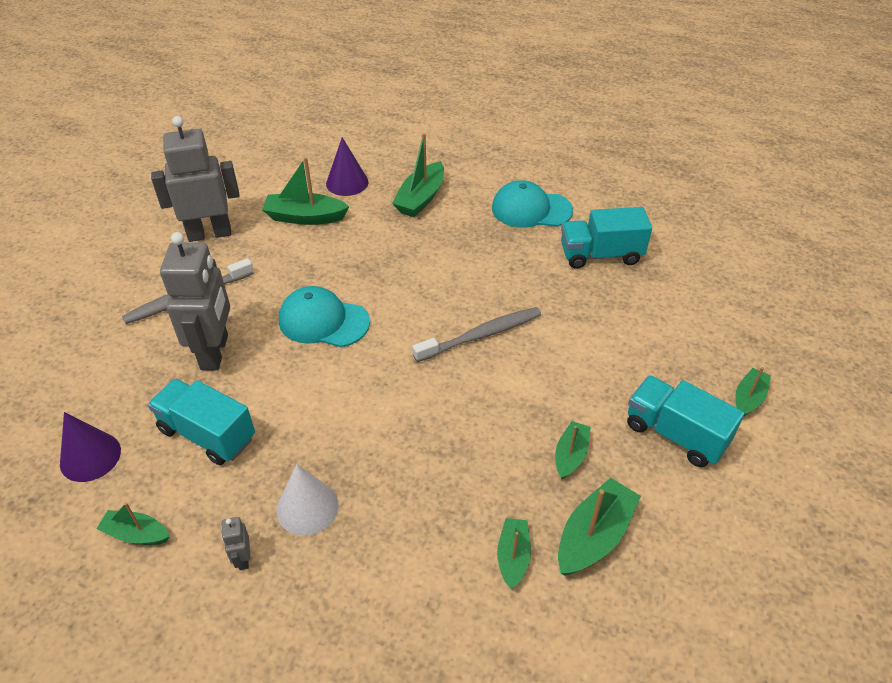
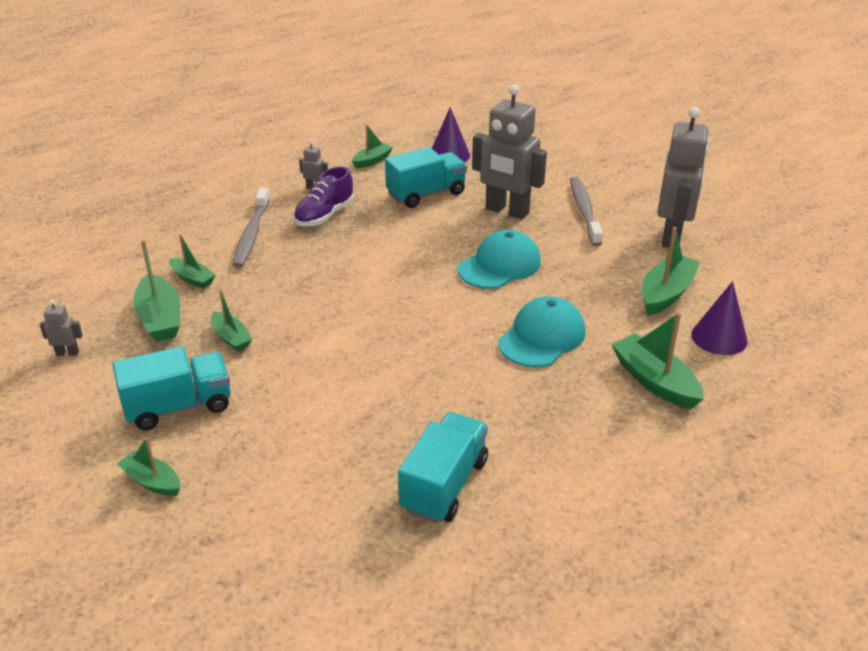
camera: 120 degrees right, 10 degrees down
white cone [276,464,338,536] -> purple shoe [294,166,354,226]
grey toothbrush [412,307,541,362] -> grey toothbrush moved to [233,188,270,268]
turquoise cap [492,180,573,228] -> turquoise cap moved to [498,296,586,367]
green boat [735,367,771,416] -> green boat turned 150 degrees clockwise [117,438,180,496]
none -> grey robot [40,300,83,356]

